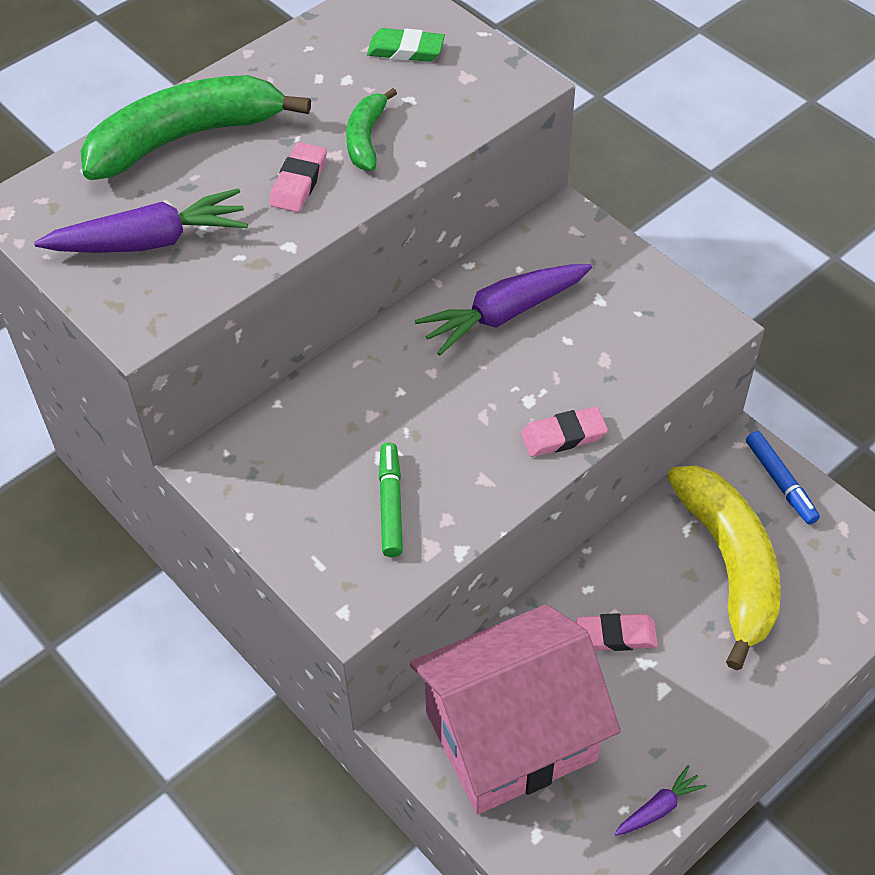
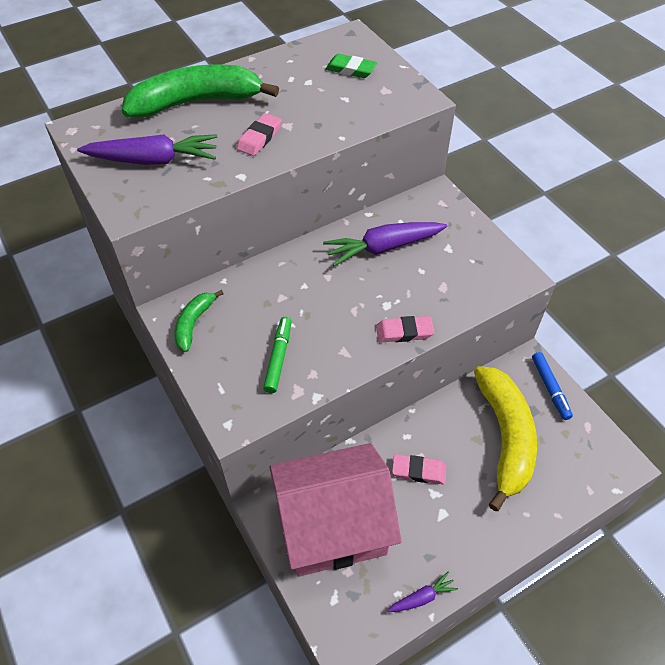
camera: 10 degrees right, 0 degrees up
green banana [346,88,397,171] -> green banana moved to [174,290,224,352]

